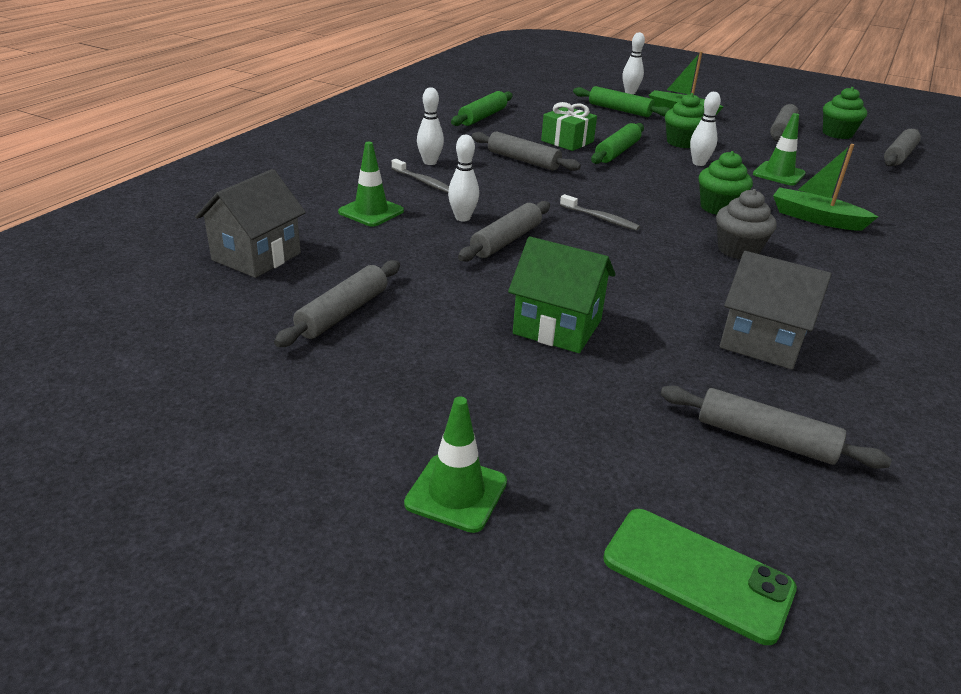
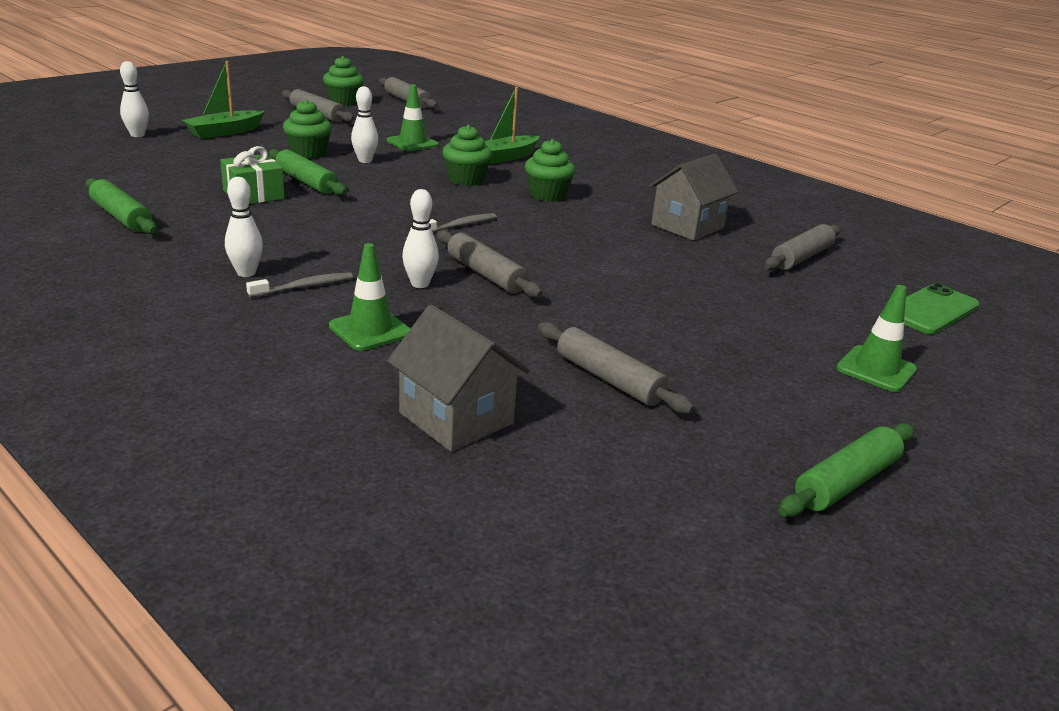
camera: 75 degrees left, 5 degrees down
grey rolling pin [472,131,581,171] -> none
green house [508,236,616,353] -> none
green rolling pin [573,86,670,117] -> green rolling pin moved to [779,423,914,517]
grey cupcake [716,189,777,259] -> green cupcake [525,139,575,202]

